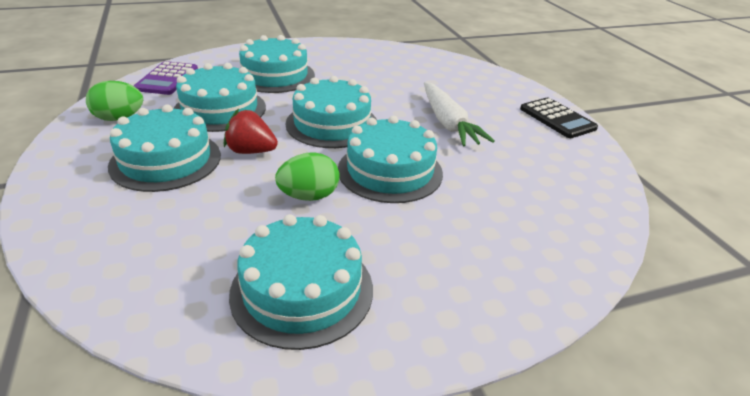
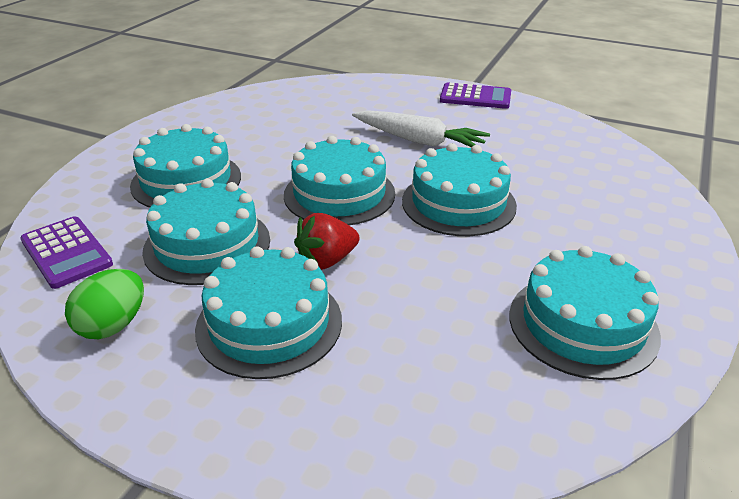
camera: 45 degrees left, 0 degrees up
green egg [275,152,340,201] -> none
black calculator [520,97,598,138] -> purple calculator [440,82,511,109]

